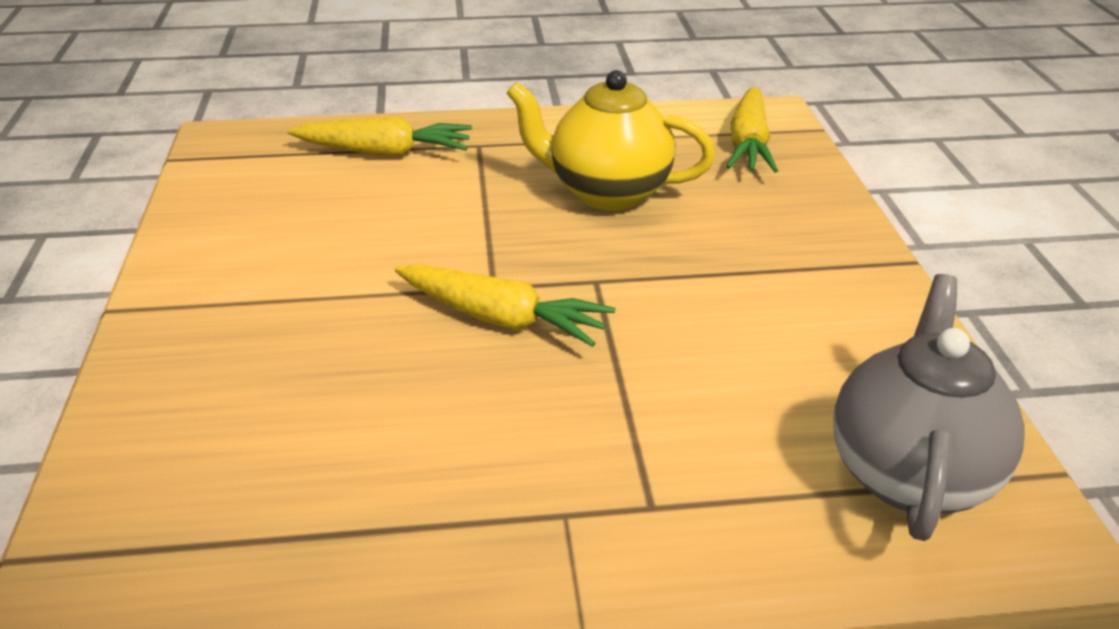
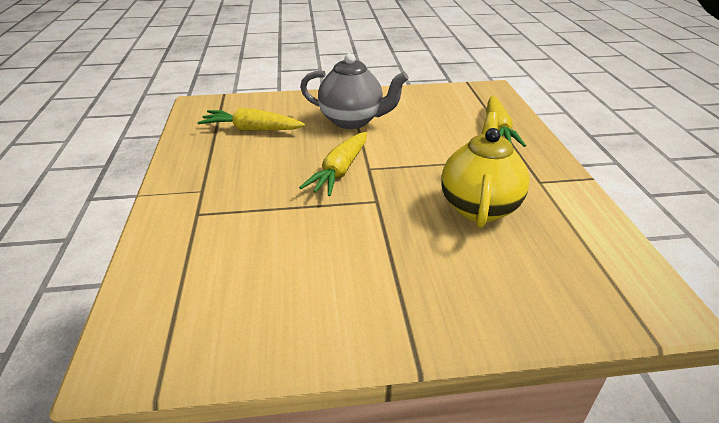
camera: 90 degrees right, 0 degrees up
yellow carrot [726,86,778,173] -> yellow carrot moved to [197,108,305,131]
grey teapot [833,274,1025,541] -> grey teapot moved to [300,53,409,129]

